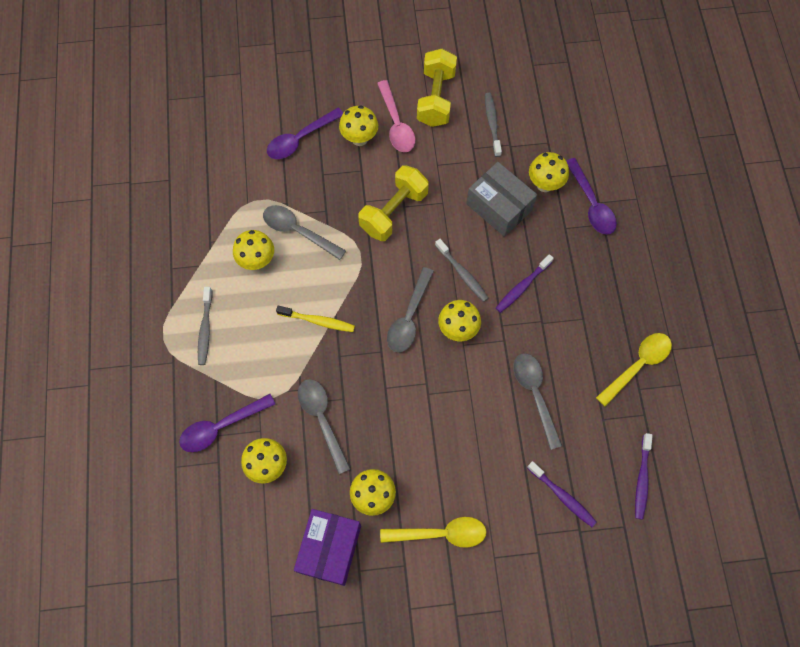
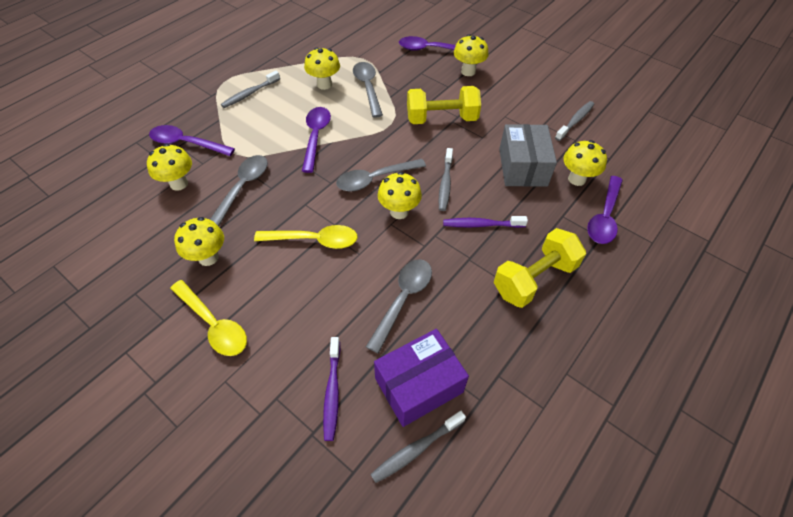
camera: 45 degrees right, 15 degrees down
yellow toothbrush [276,306,355,332] -> purple spoon [302,107,331,173]
purple box [294,509,361,586] -> purple box moved to [374,329,469,427]
pink spoon [377,80,415,152] -> none
yellow dumbbell [417,49,457,127] -> yellow dumbbell moved to [494,228,586,308]
yellow spoon [596,333,672,406] -> yellow spoon moved to [254,225,358,249]
purple toothbrush [635,433,653,520] -> grey toothbrush [370,411,466,483]

